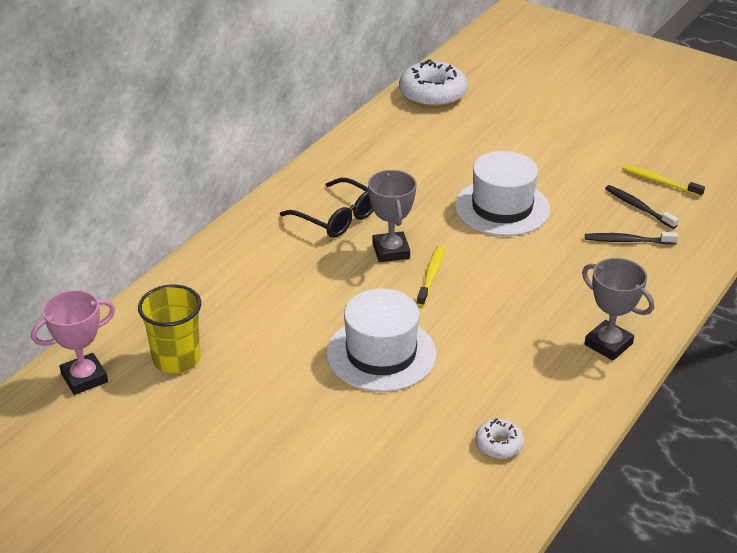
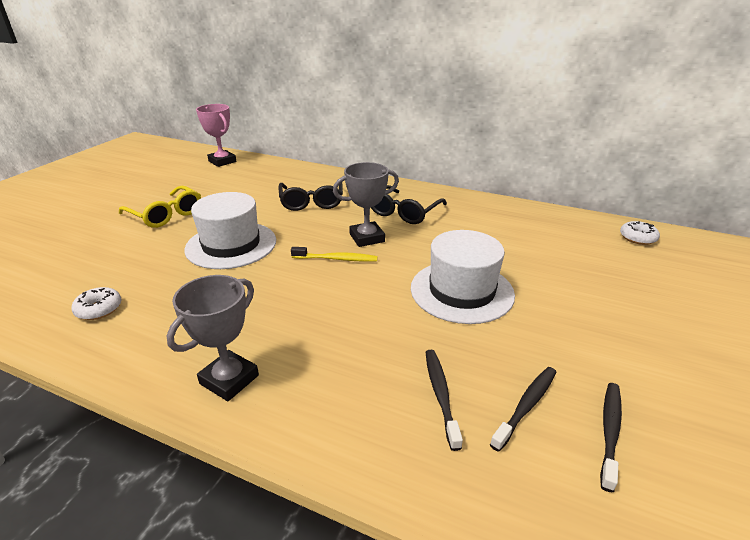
camera: 80 degrees right, 5 degrees down
yellow cup [138,284,201,373] -> none
white donut [399,60,468,108] -> white donut [620,221,660,245], size x0.50
yellow toothbrush [622,165,705,197] -> black toothbrush [600,383,622,492]
none -> yellow glasses [119,186,201,228]
none -> black glasses [279,182,343,211]

